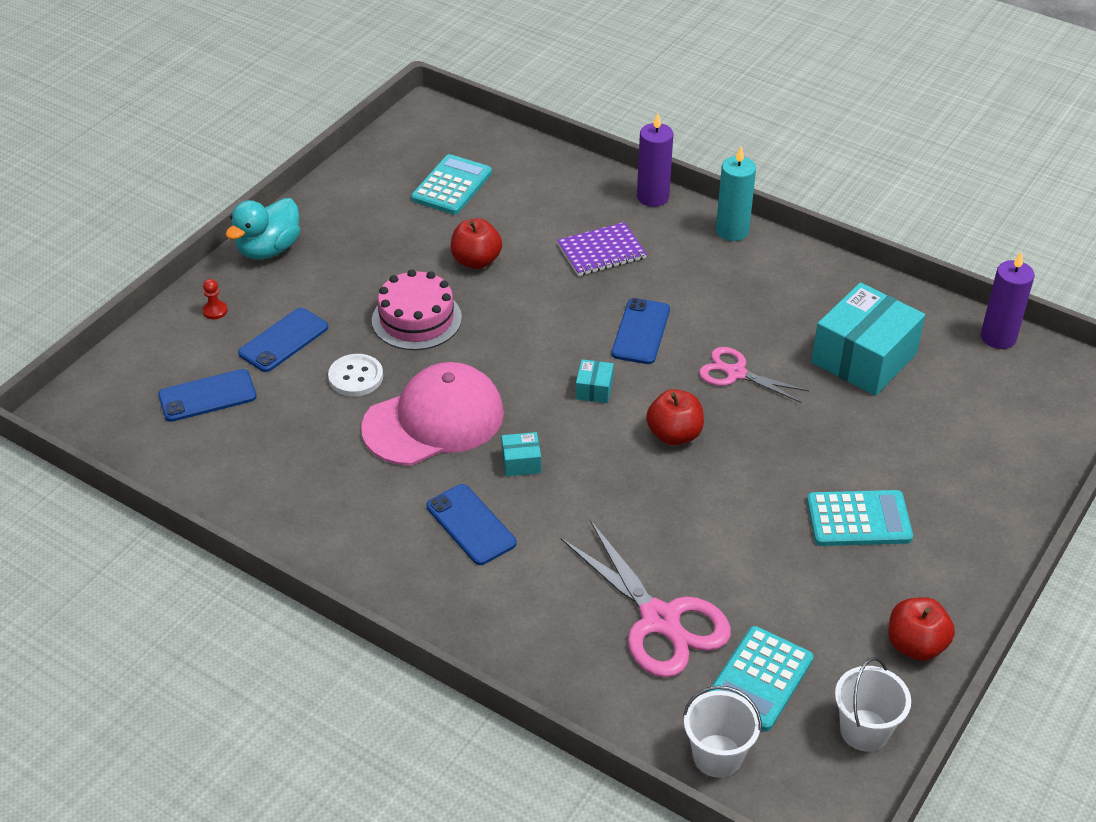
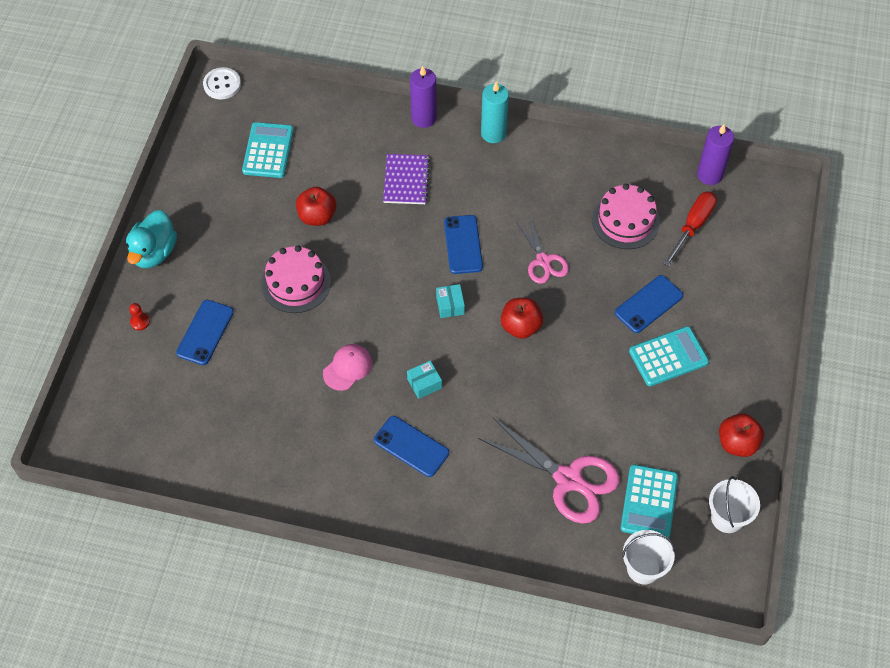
camera: 20 degrees left, 15 degrees up
blue phone [158,369,257,422] -> blue phone moved to [615,275,683,333]
white button [328,354,383,396] -> white button moved to [203,67,241,99]
pink cap [361,362,504,466] -> pink cap [323,344,372,391], size x0.49
purple notebook [557,222,647,276] -> purple notebook turned 45 degrees counterclockwise [383,154,430,204]
pink scissors [699,347,809,403] -> pink scissors turned 120 degrees counterclockwise [515,216,569,284]
turquoise box [811,282,925,396] -> pink cake [592,184,660,249]
none -> red screwdriver [663,191,717,267]

